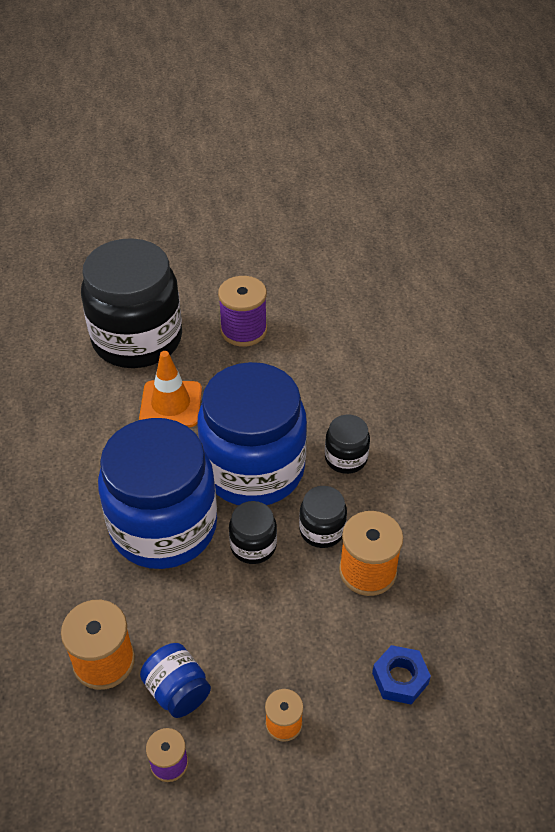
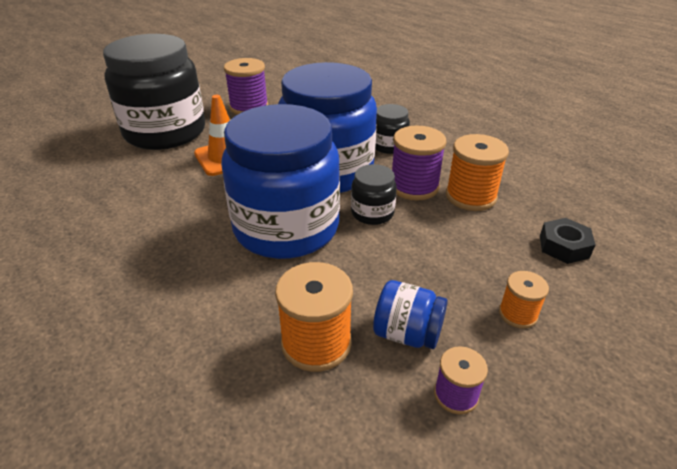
camera: 30 degrees left, 10 degrees down
black jar [299,486,347,548] -> purple spool [392,126,446,201]
blue nut [372,645,431,705] -> black nut [540,218,595,264]

